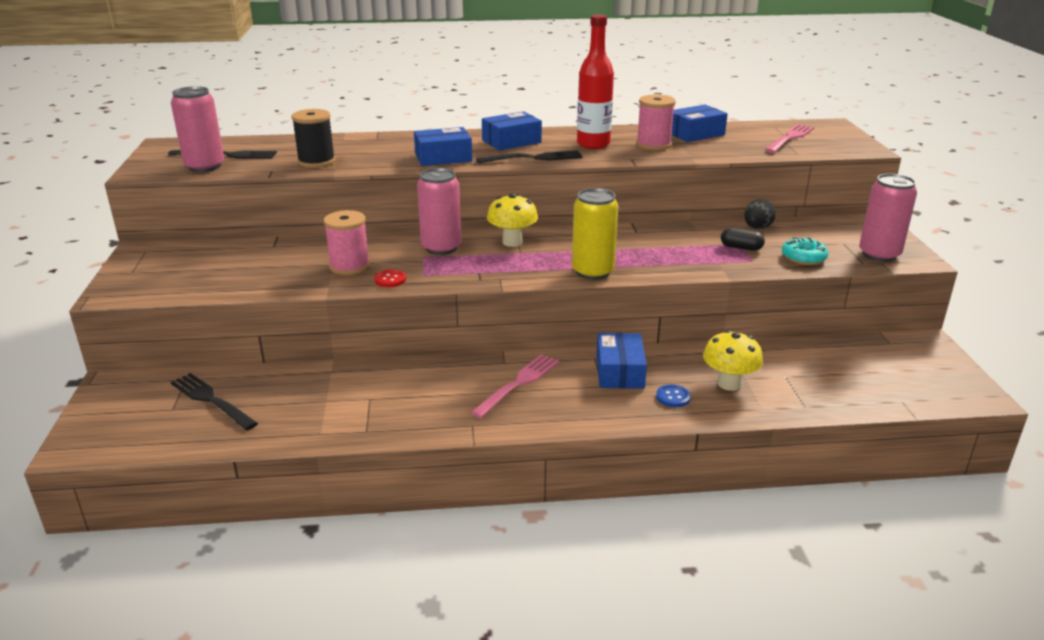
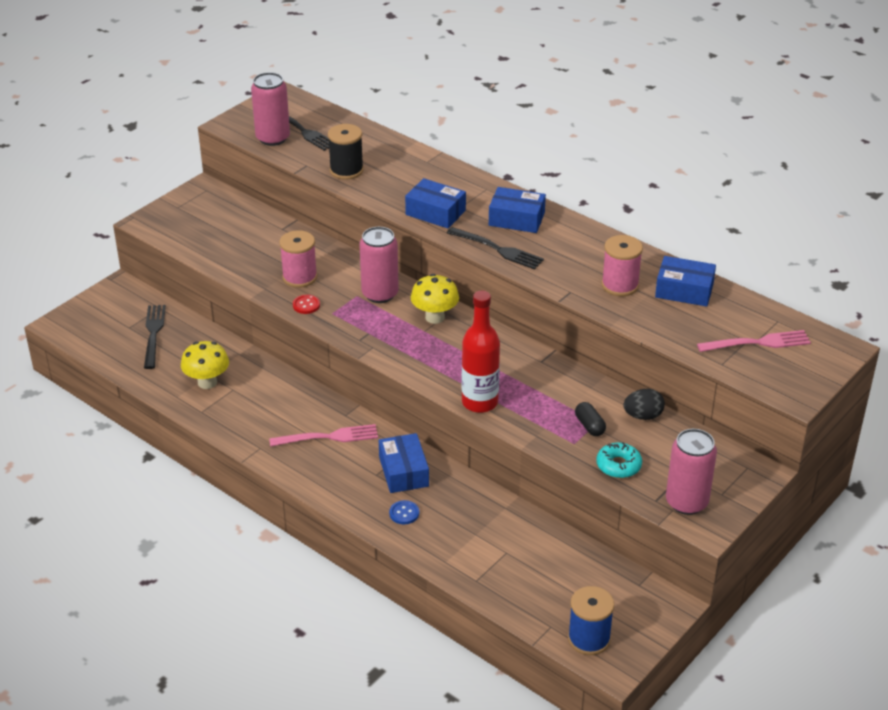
camera: 45 degrees right, 10 degrees up
yellow can [572,188,618,280] -> none
red bottle [577,15,614,149] -> red bottle moved to [461,291,500,413]
blue box [596,333,647,389] -> blue box turned 60 degrees counterclockwise [379,433,429,493]
yellow mushroom [703,330,763,391] -> yellow mushroom moved to [181,341,229,389]
none -> blue spool [568,586,614,655]

